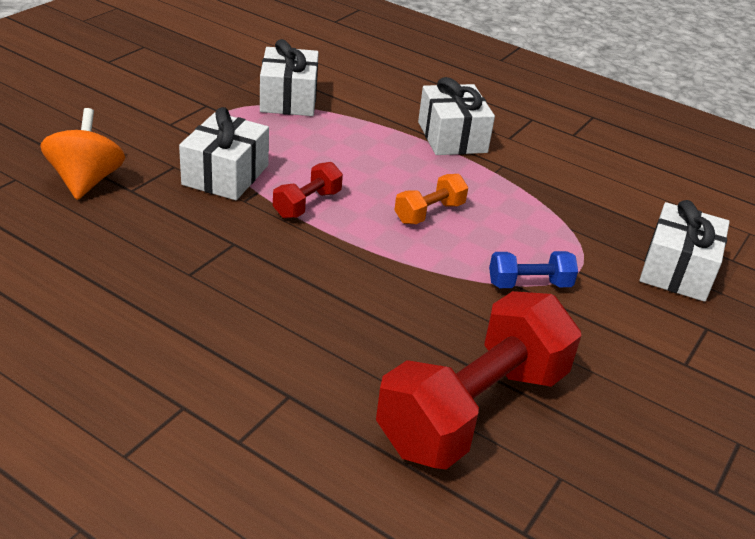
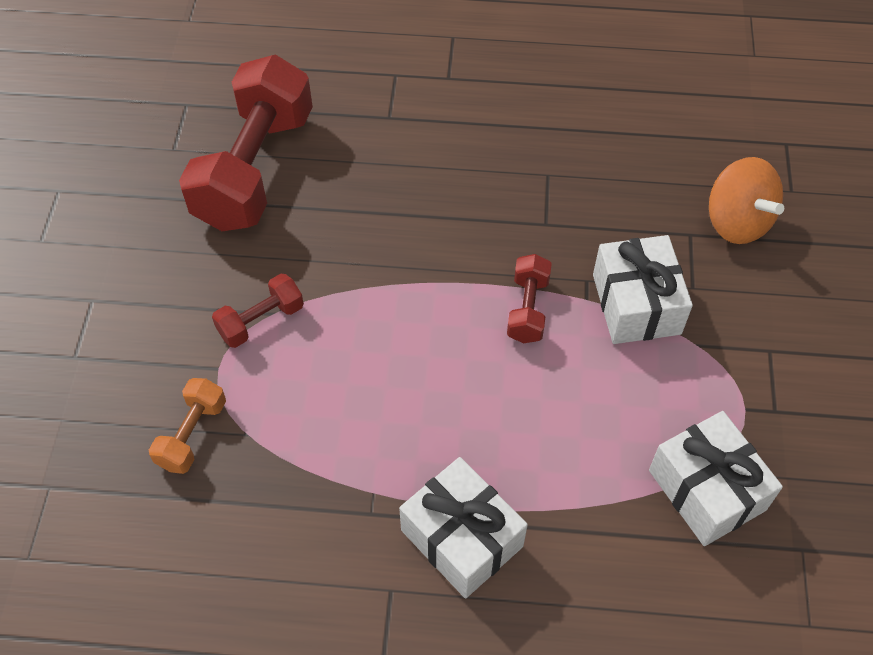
camera: 155 degrees right, 20 degrees up
orange dumbbell [395,174,468,224] -> orange dumbbell moved to [149,378,226,474]
blue dumbbell [489,251,578,288] -> red dumbbell [212,274,304,348]
white gift [640,200,730,302] -> none

